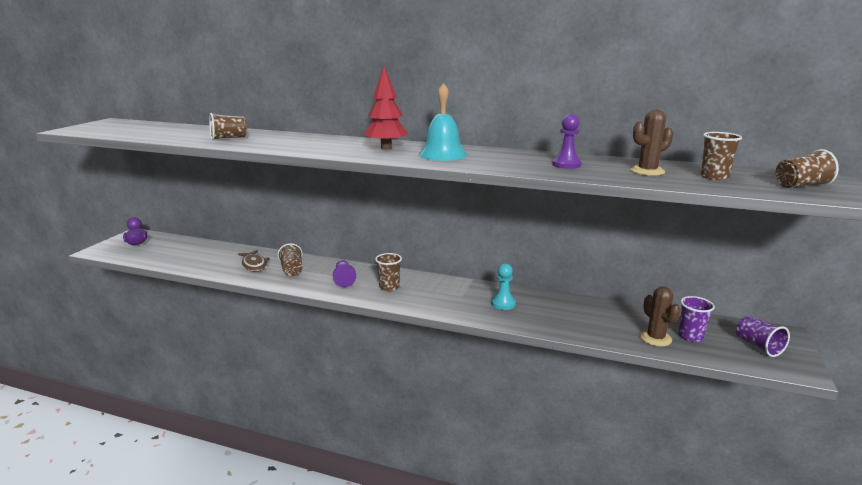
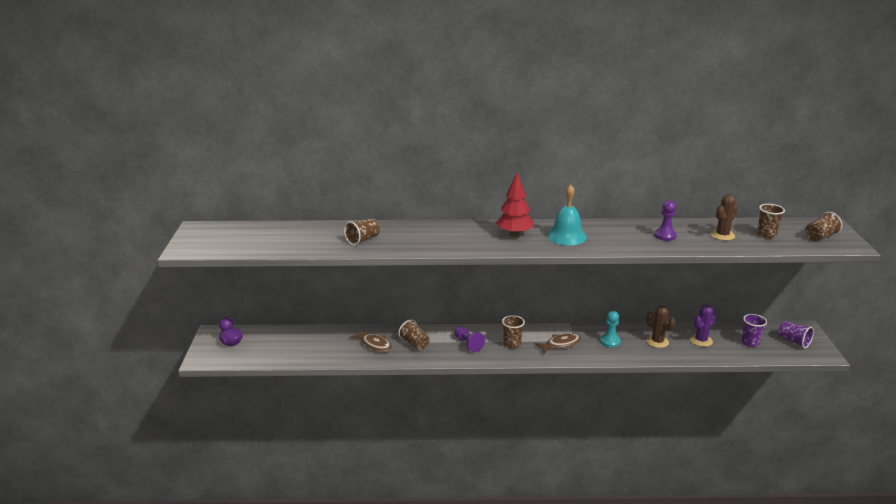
camera: 20 degrees left, 5 degrees up
brown cactus [640,286,680,346] -> brown cactus moved to [646,306,676,348]
none -> brown fish [535,333,581,354]
none -> purple cactus [690,305,716,347]

